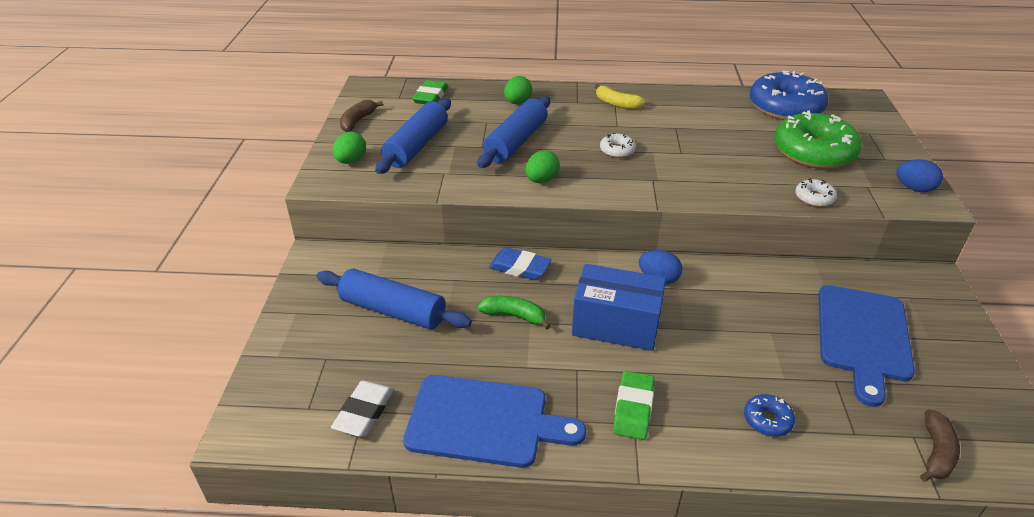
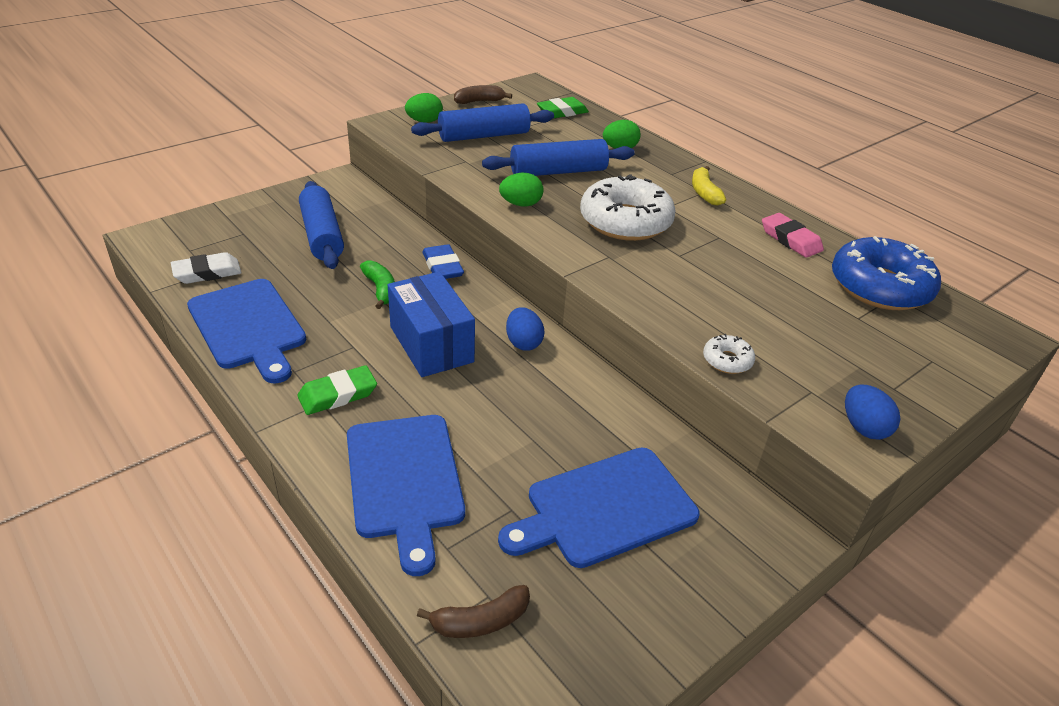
camera: 45 degrees right, 0 degrees up
white donut [600,133,636,158] -> white donut [580,174,675,241], size x2.28
blue donut [744,394,795,437] -> blue cutting board [347,415,465,576]
green donut [774,110,862,169] -> none
none -> pink eraser [762,213,824,258]

